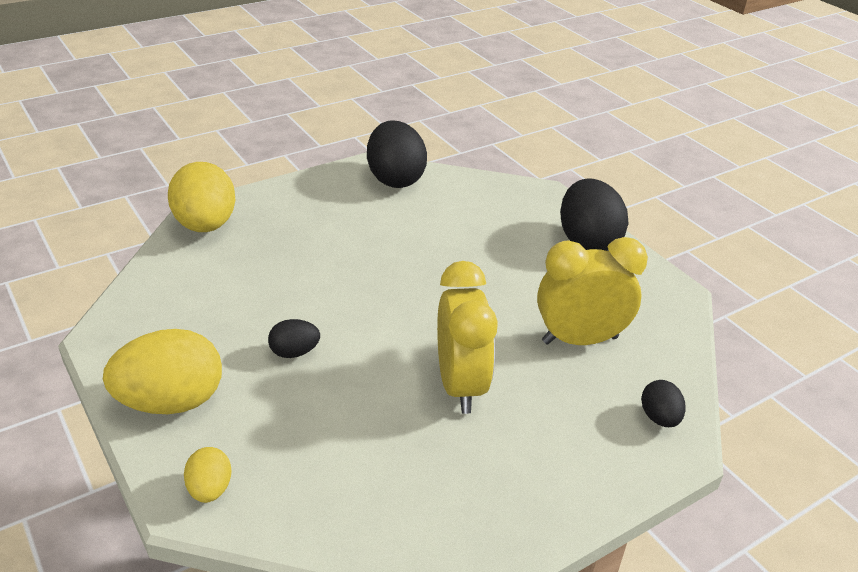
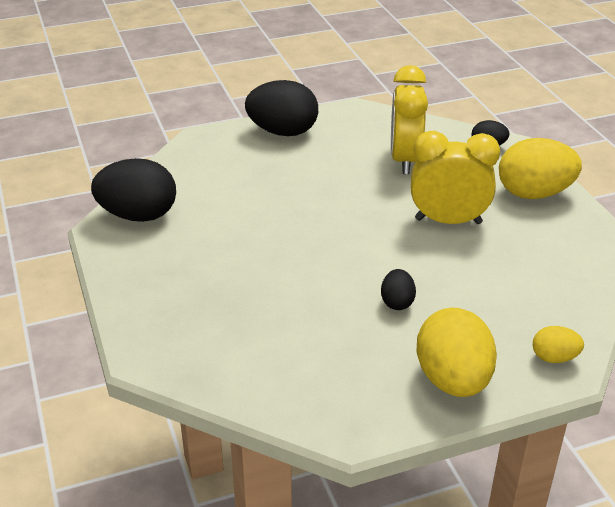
camera: 75 degrees left, 0 degrees up
yellow egg [168,162,236,232] -> yellow egg moved to [499,138,582,199]

